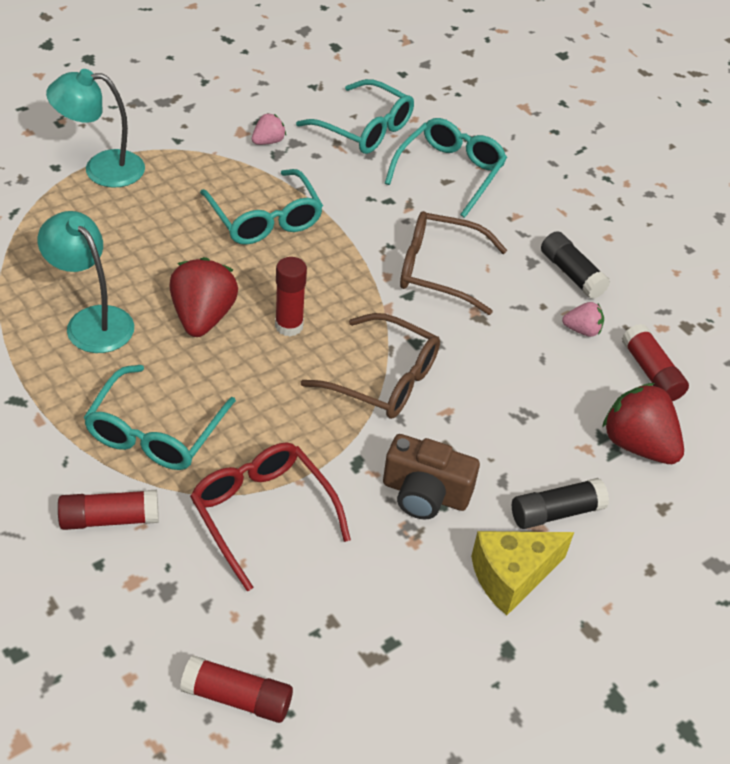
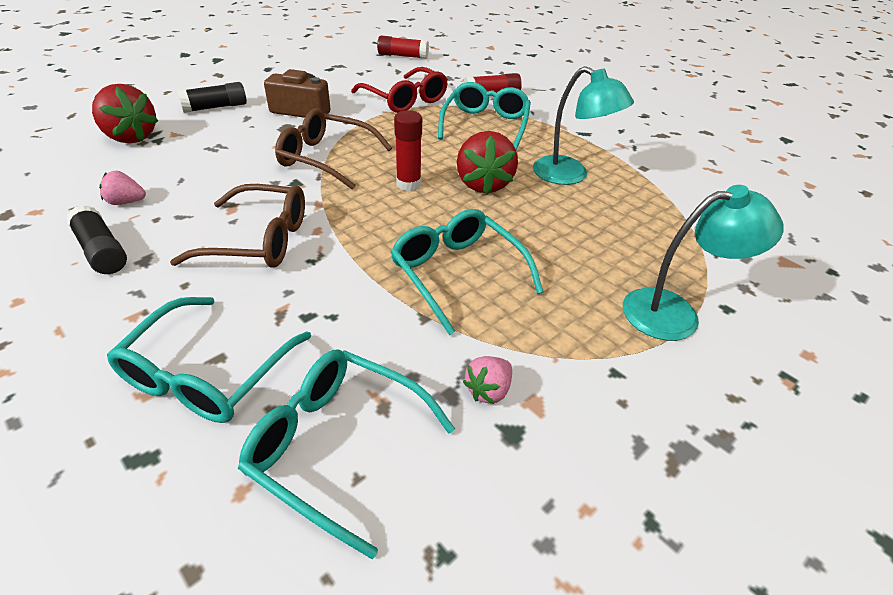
camera: 175 degrees right, 5 degrees down
yellow cheese [471,531,574,616] -> none
red glue stick [622,324,689,401] -> none

